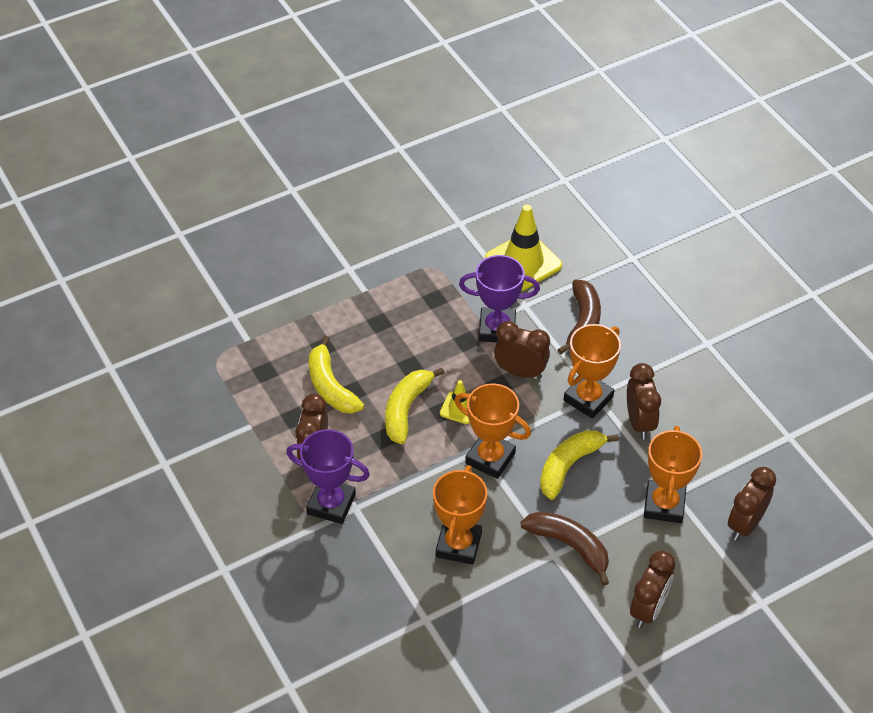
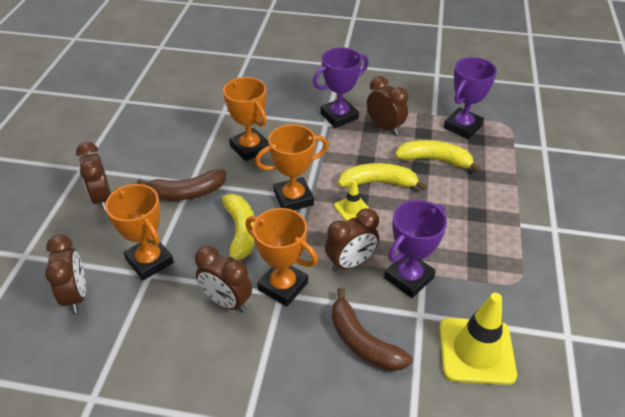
camera: 130 degrees right, 5 degrees down
yellow banana [385,368,444,444] -> yellow banana turned 60 degrees counterclockwise [338,163,427,191]
orange trophy [564,324,621,419] -> orange trophy turned 45 degrees counterclockwise [245,208,318,306]
none -> purple trophy [444,57,497,139]

